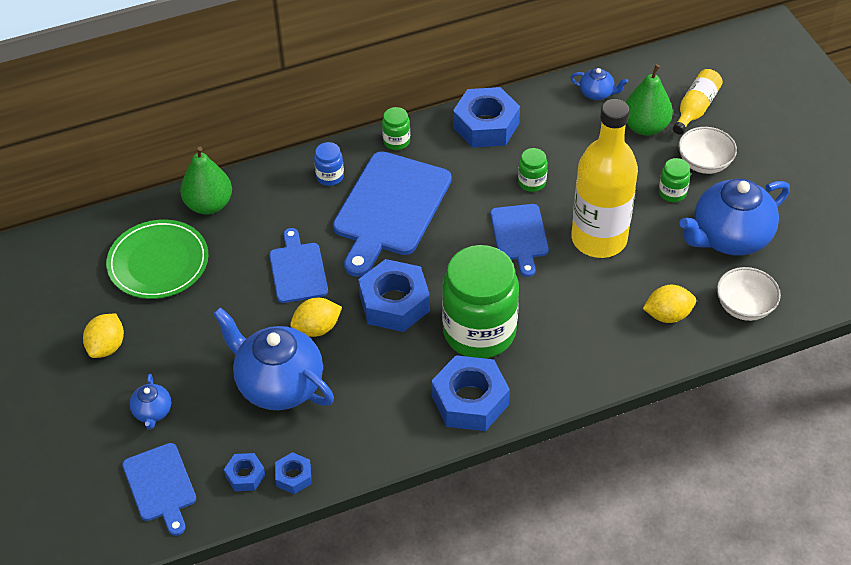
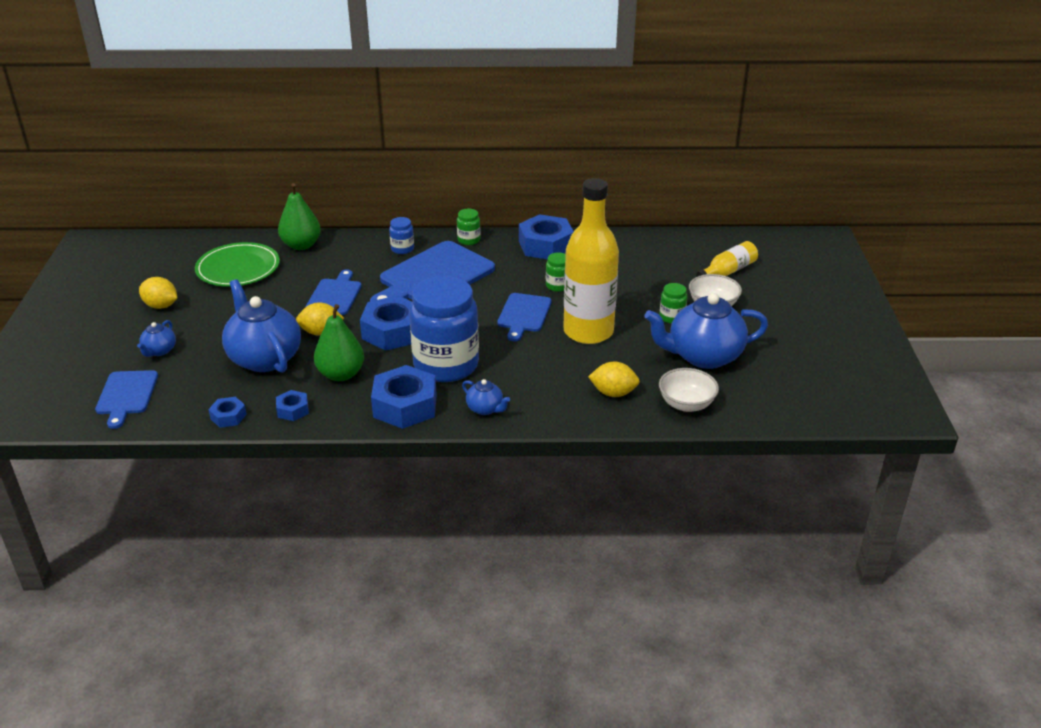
camera: 20 degrees right, 15 degrees down
yellow lemon [83,313,124,358] -> yellow lemon turned 75 degrees clockwise [139,277,177,309]
blue nut [224,453,265,491] -> blue nut moved to [276,390,309,421]
green jar [442,245,519,358] -> blue jar [409,276,479,382]
blue teapot [570,68,628,100] -> blue teapot moved to [462,379,510,415]
green pear [625,64,673,136] -> green pear moved to [314,304,364,381]

